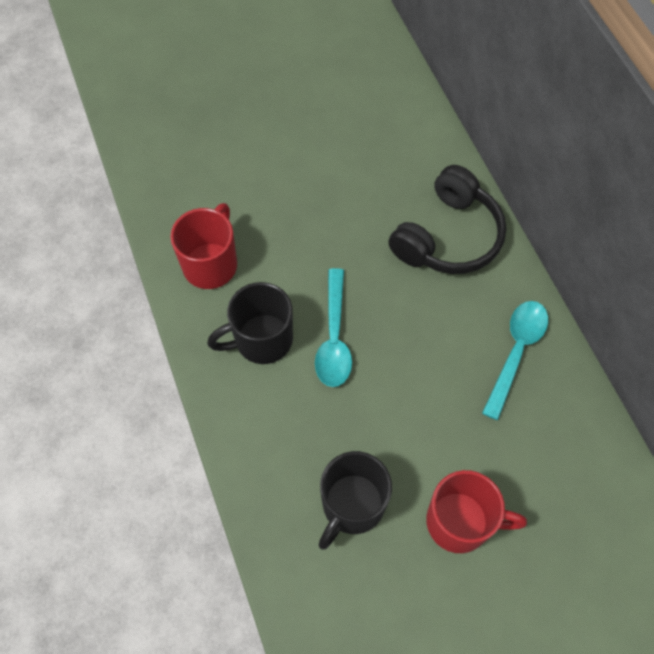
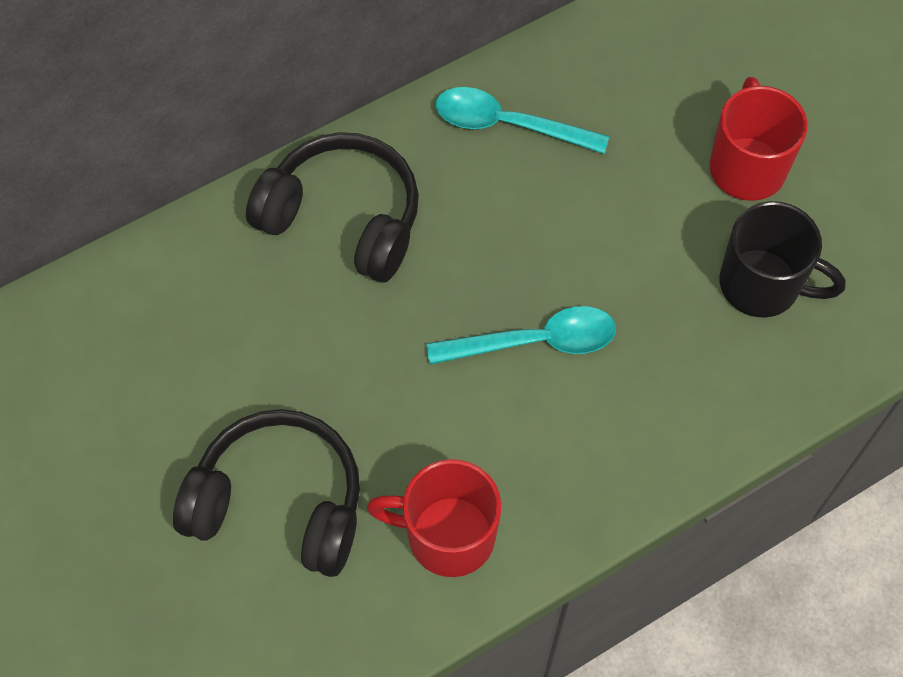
camera: 100 degrees left, 0 degrees up
black mug [207,282,293,364] -> none
none -> black headphones [173,409,360,577]

